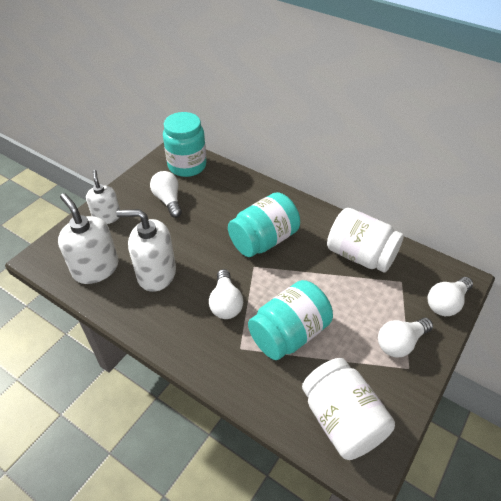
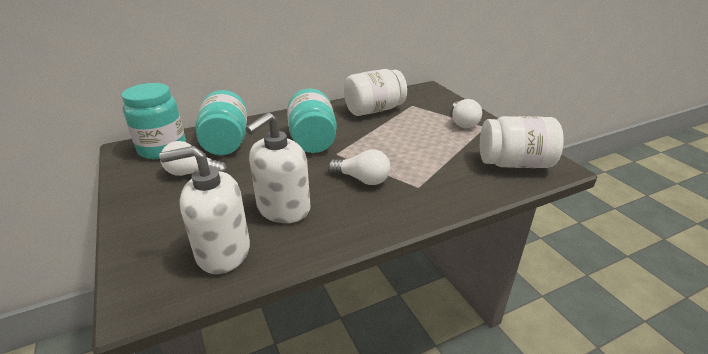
camera: 60 degrees left, 15 degrees down
white soap dispenser [86,170,120,224] -> none
turquoise jar [248,280,333,360] -> turquoise jar moved to [195,90,247,155]
white light bulb [427,277,473,316] -> none

